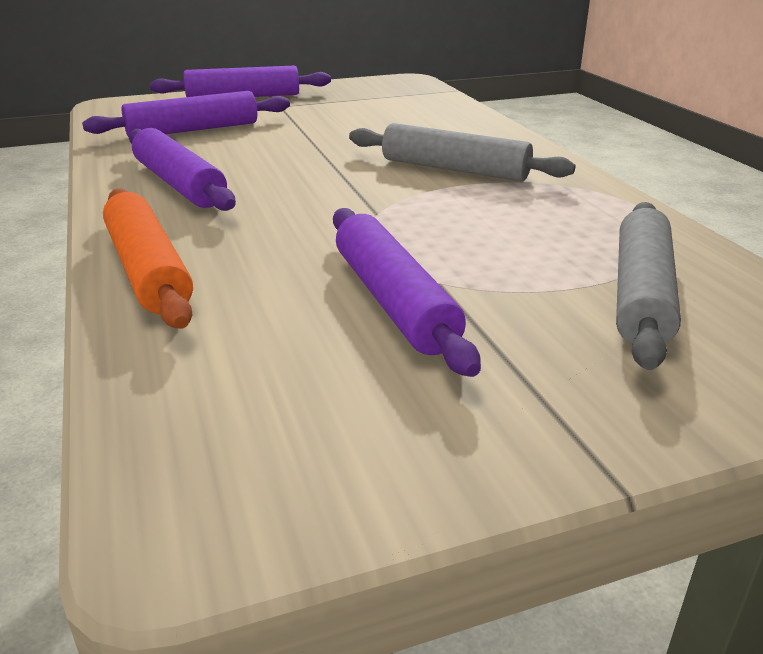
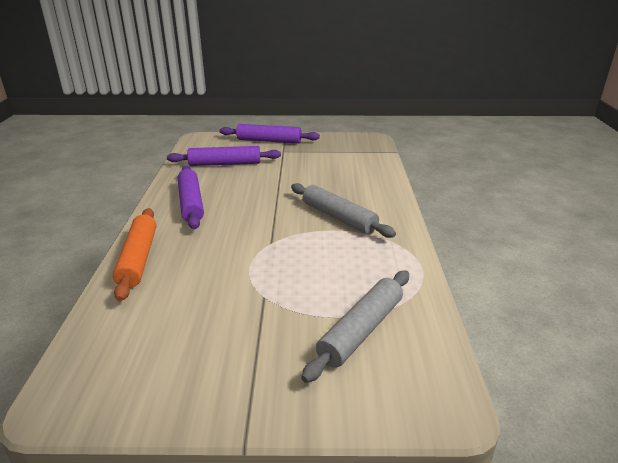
camera: 20 degrees right, 0 degrees up
purple rolling pin [333,208,481,377] -> none

